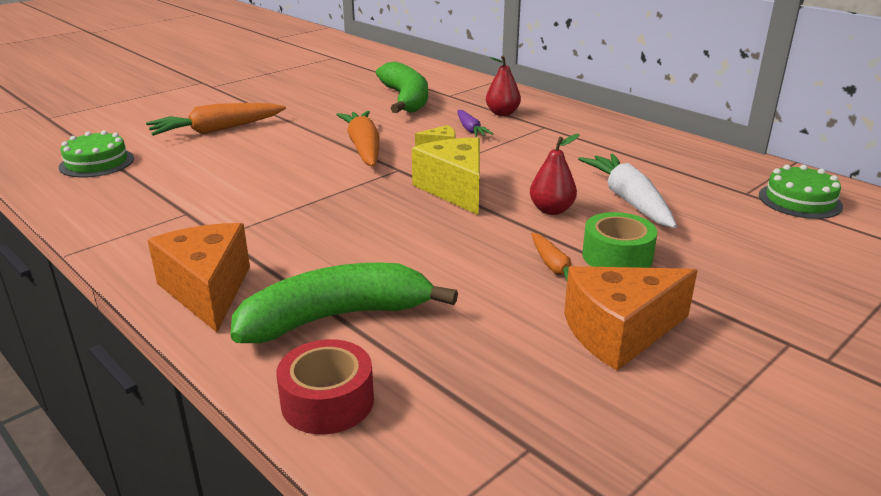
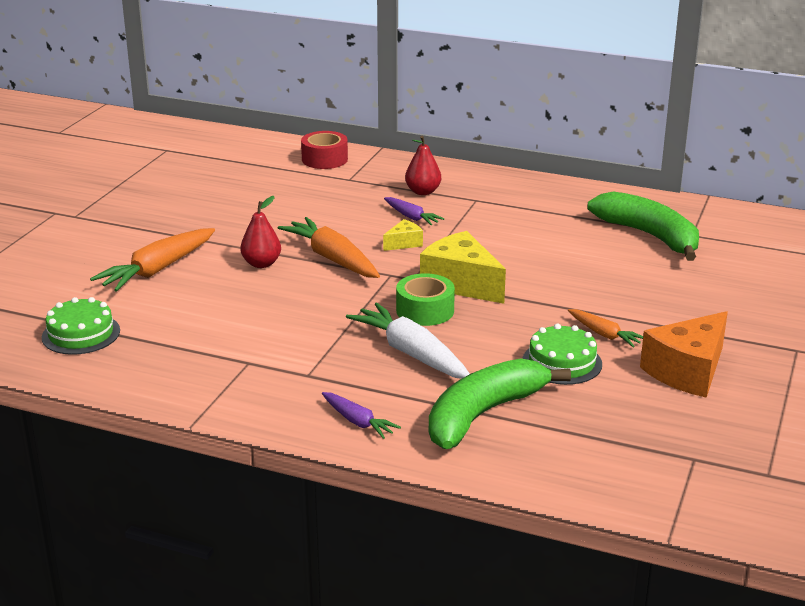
camera: 25 degrees left, 0 degrees up
orange cheese [148,223,250,332] -> purple carrot [322,392,401,439]
red tape [276,339,374,435] -> red tape moved to [301,131,348,169]
green banana [376,61,428,113] -> green banana moved to [588,191,699,261]
red pear [530,134,580,215] -> red pear moved to [240,196,281,268]
white carrot [578,154,677,228] -> white carrot moved to [346,303,470,379]
green tape [582,212,657,268] -> green tape moved to [396,273,455,326]
green cake [759,165,843,219] -> green cake moved to [522,324,602,385]

